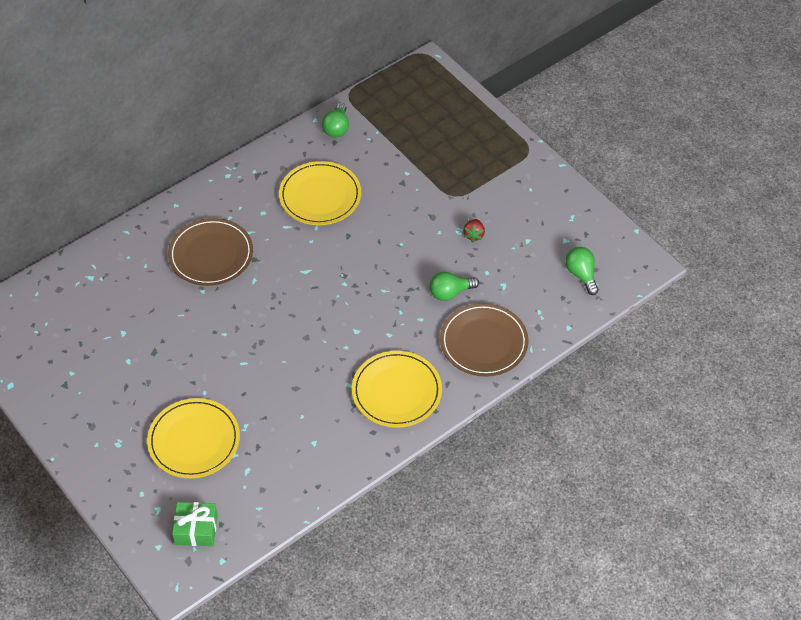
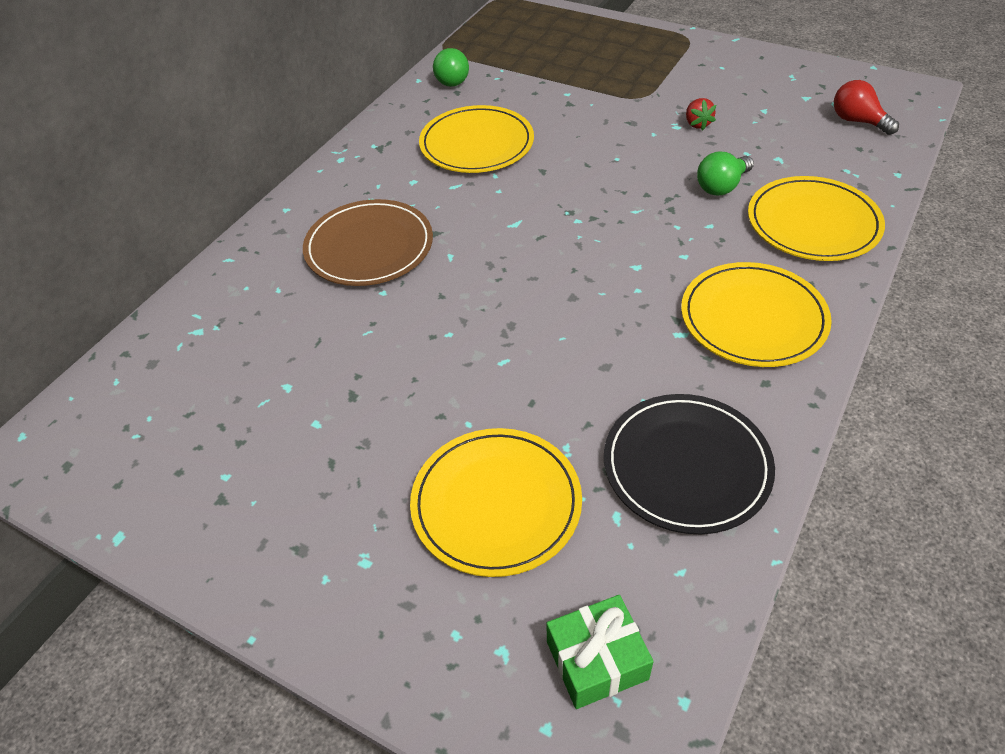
camera: 20 degrees left, 5 degrees down
brown plate [440,303,528,377] -> yellow plate [748,176,885,261]
green light bulb [565,247,599,295] -> red light bulb [834,80,899,135]
none -> black plate [604,394,775,534]

